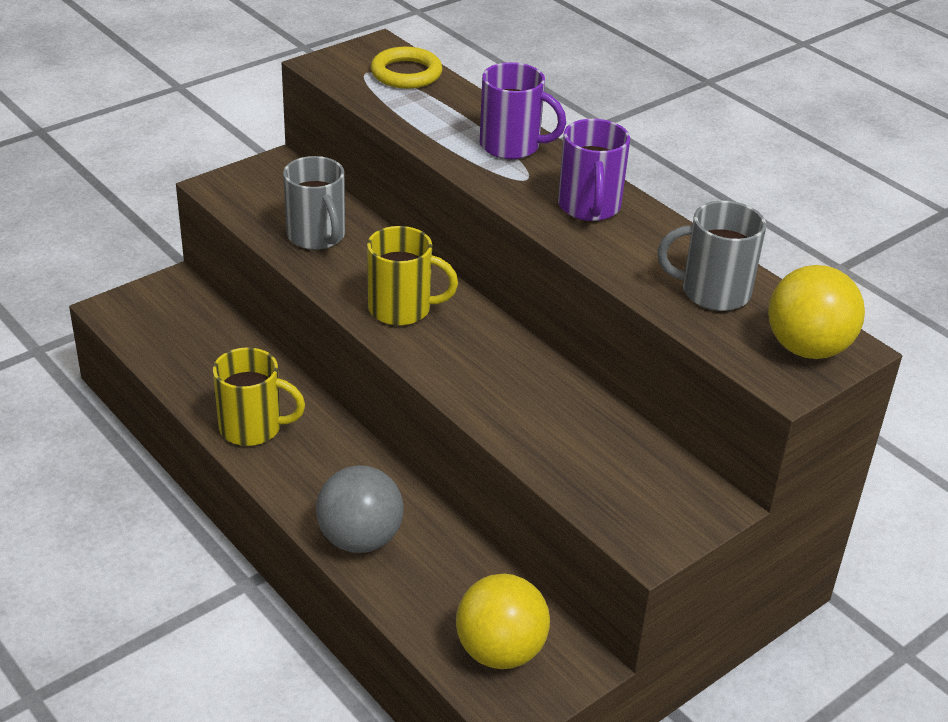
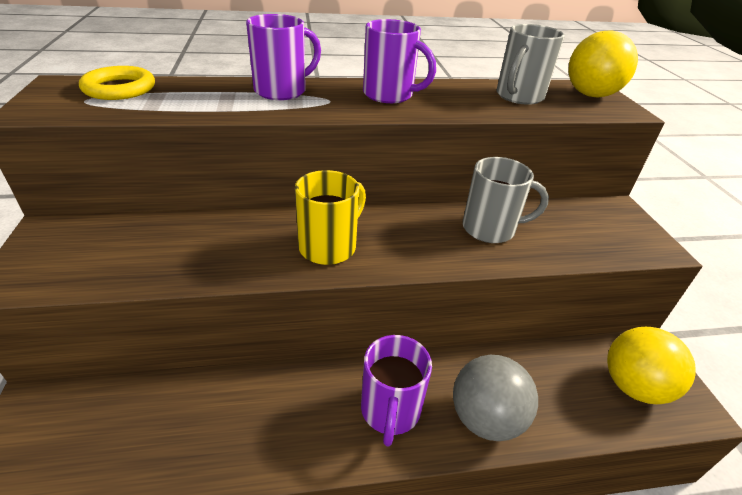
camera: 60 degrees left, 0 degrees up
yellow mug [213,347,305,446] -> none
grey mug [283,156,345,250] -> grey mug moved to [463,157,549,243]
none -> purple mug [361,335,432,446]

